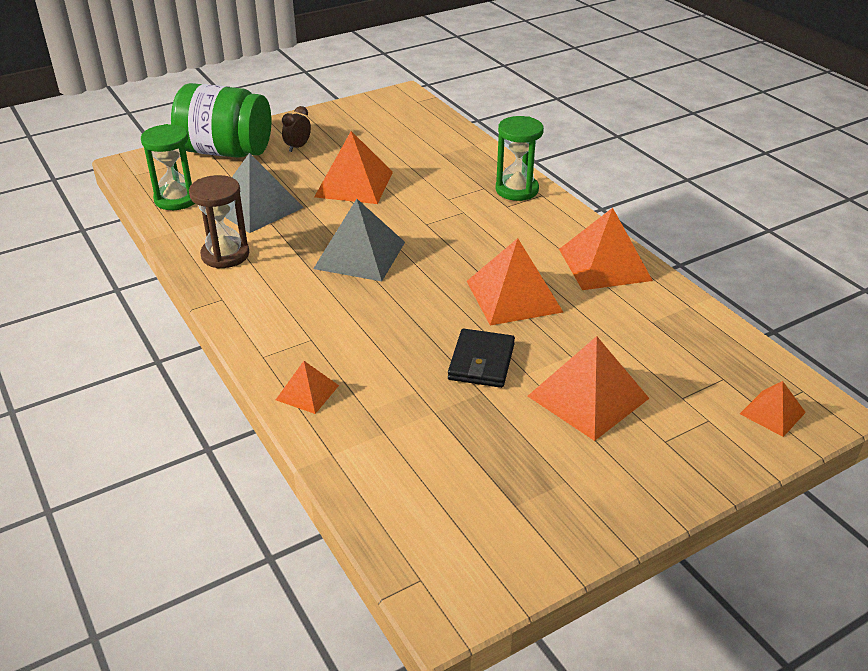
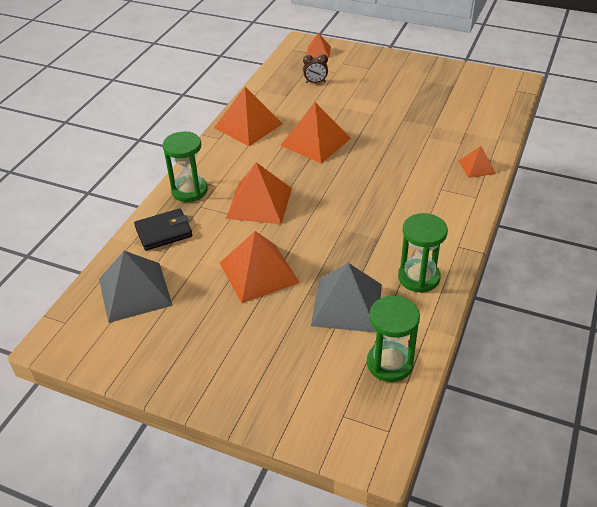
camera: 125 degrees left, 5 degrees up
green jar [171,83,271,158] -> none
brown hourglass [189,175,249,269] -> green hourglass [398,213,448,293]
brown clock [282,106,311,152] -> brown clock moved to [303,54,328,83]
grey pyramid [313,199,405,281] -> grey pyramid moved to [99,251,173,323]
black wallet [448,329,515,388] -> black wallet moved to [134,208,192,251]
orange pyramid [528,336,650,441] -> orange pyramid moved to [226,162,292,224]

